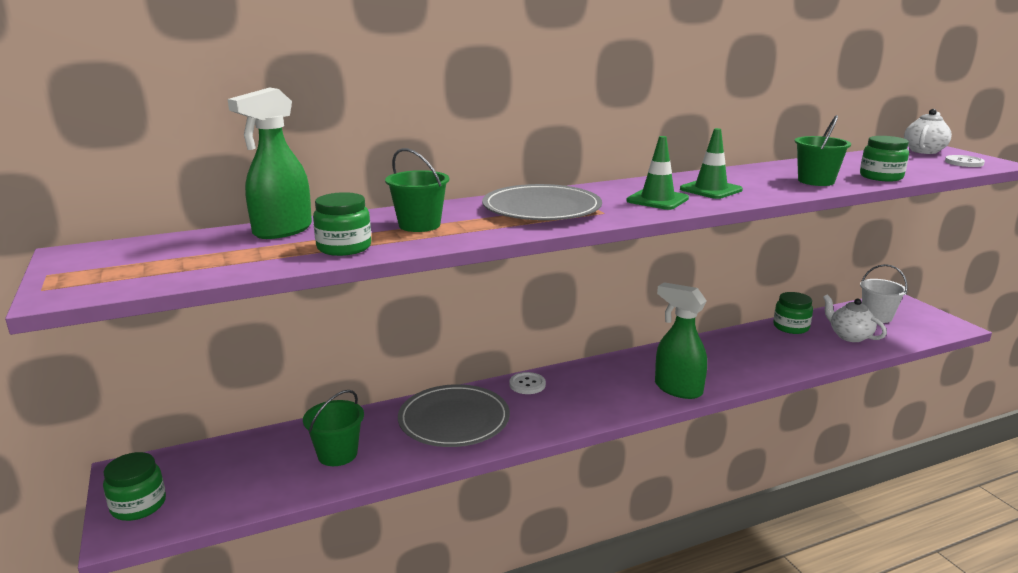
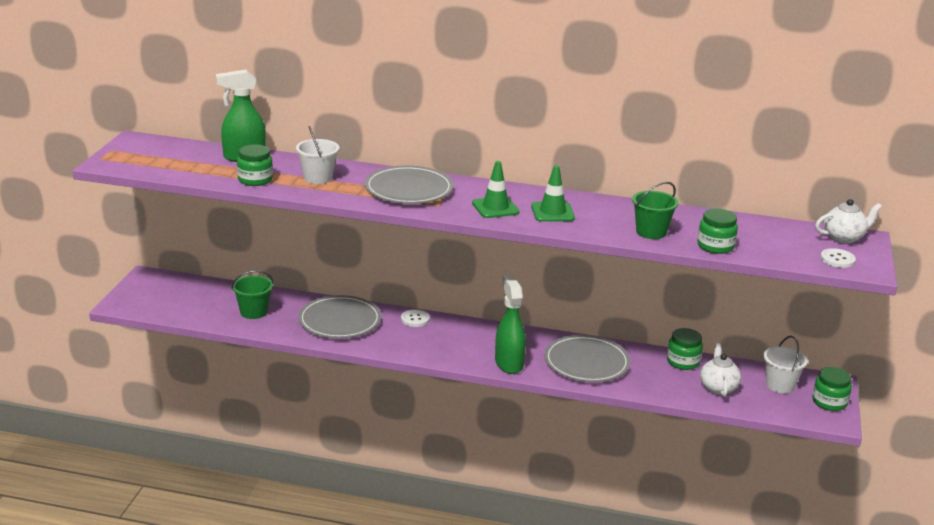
camera: 35 degrees right, 5 degrees up
green jar [103,452,166,521] -> green jar moved to [812,367,852,411]
green bucket [385,148,449,232] -> white bucket [296,126,340,184]
none -> grey plate [544,335,631,382]

